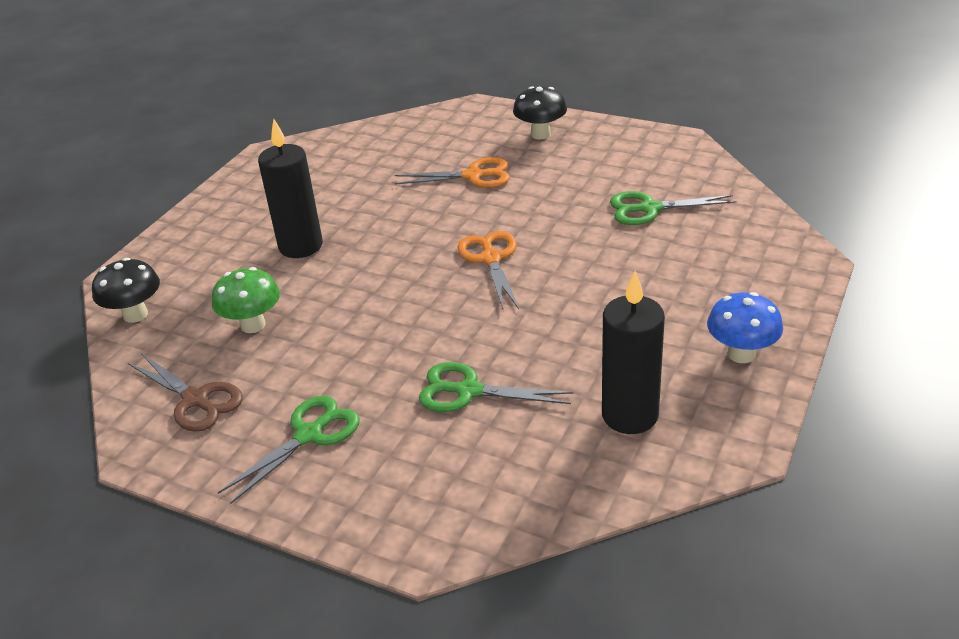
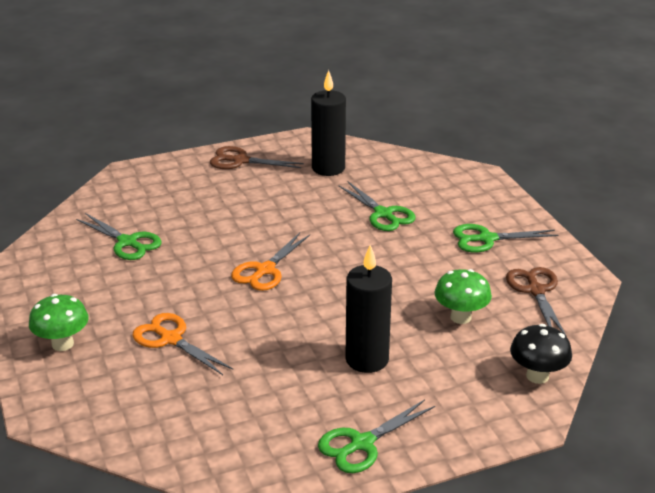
camera: 140 degrees left, 5 degrees down
black mushroom [513,86,567,139] -> green mushroom [29,294,89,351]
blue mushroom [707,292,783,363] -> brown scissors [210,146,304,169]
none -> green scissors [318,399,435,473]

